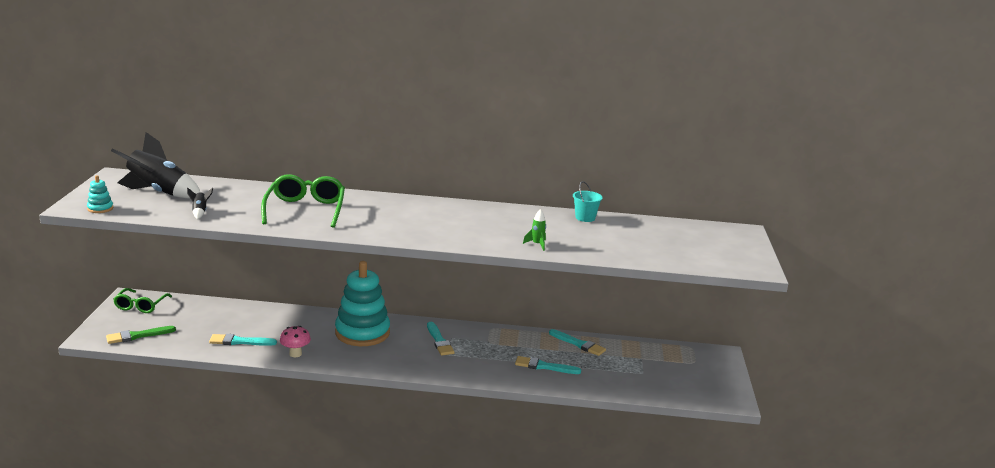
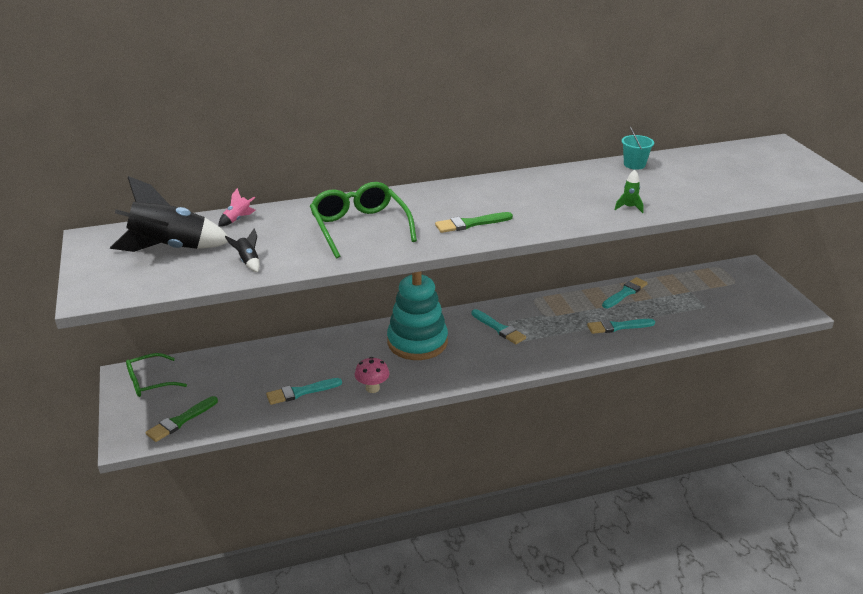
camera: 20 degrees left, 10 degrees up
turquoise stacking toy [87,175,113,213] -> none
green glasses [113,288,172,313] -> green glasses turned 75 degrees clockwise [126,353,187,397]
turquoise brush [549,329,606,356] -> turquoise brush turned 60 degrees counterclockwise [602,277,648,308]
none -> pink rocket [218,188,256,227]
none -> green brush [435,212,513,233]

